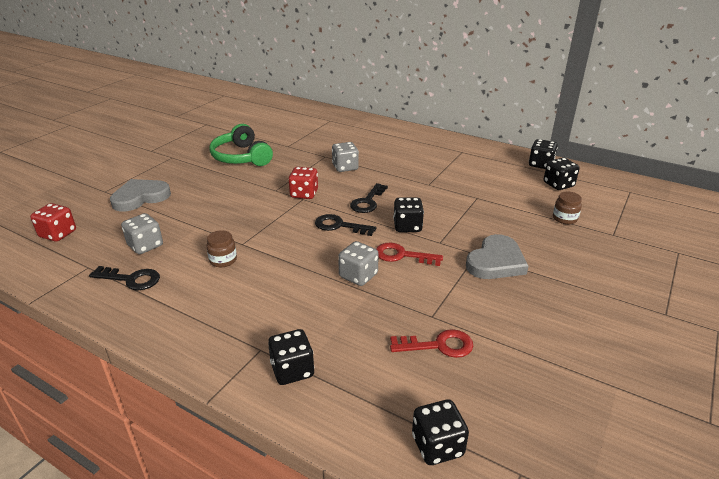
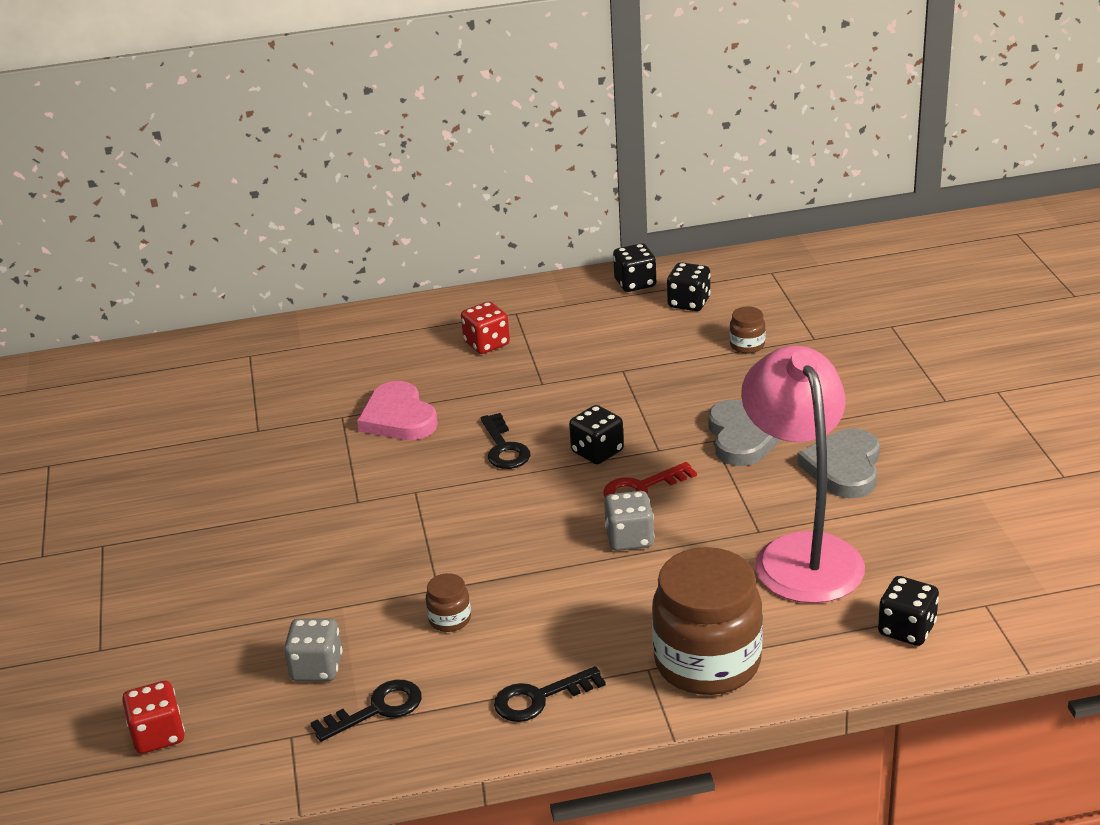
camera: 40 degrees left, 0 degrees up
grey heart [110,179,171,212] -> grey heart moved to [798,428,880,498]
green headphones [209,124,273,166] -> none
black dice [268,329,314,385] -> brown jar [652,547,763,695]
red dice [288,167,318,199] -> red dice moved to [461,301,510,354]
black key [315,214,377,236] -> black key moved to [494,666,606,722]
grey dice [332,142,359,172] -> pink heart [357,381,438,440]
red key [390,329,473,358] -> pink lamp [741,346,865,603]

